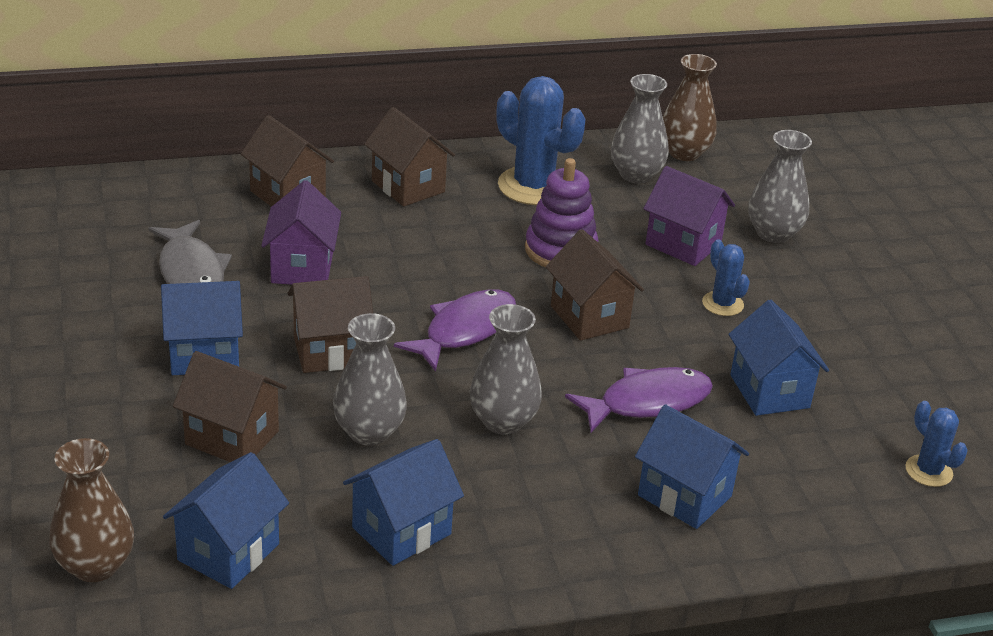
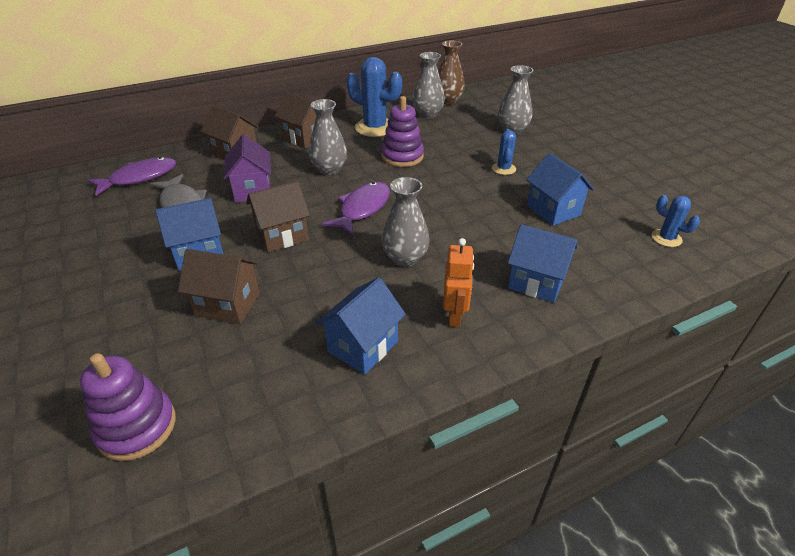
camera: 10 degrees left, 5 degrees up
brown vase [49,438,134,582] -> purple stacking toy [80,353,176,461]
blue house [163,452,289,589] -> none
grey vase [333,313,407,446] -> grey vase moved to [309,99,347,175]
brown house [546,229,644,341] -> none
purple fish [565,367,713,432] -> purple fish moved to [87,157,176,196]
purple house [643,166,735,266] -> none
blue cactus [702,239,750,316] -> blue cactus turned 45 degrees clockwise [492,129,516,175]
none -> orange robot [443,238,474,327]

